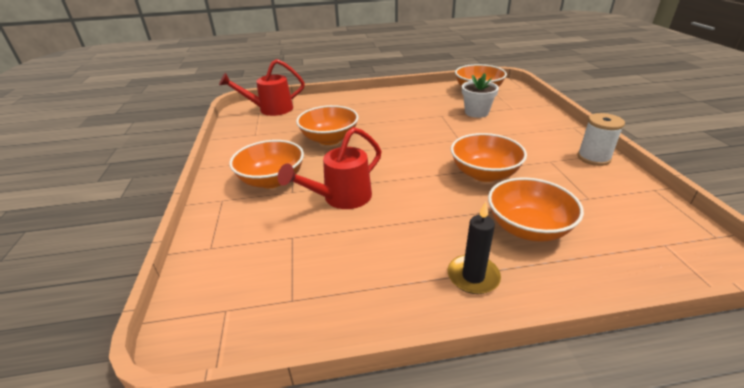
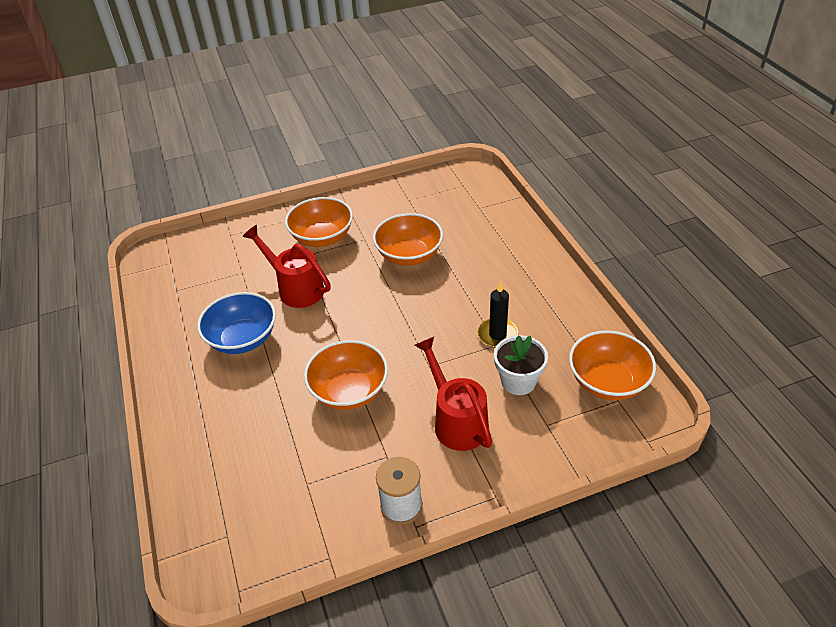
camera: 80 degrees right, 10 degrees up
red watering can [219,59,305,116] -> red watering can moved to [414,337,492,451]
black candle [448,202,501,294] -> black candle moved to [477,281,519,348]
orange bowl [488,177,584,242] -> none
none -> blue bowl [197,292,276,354]

